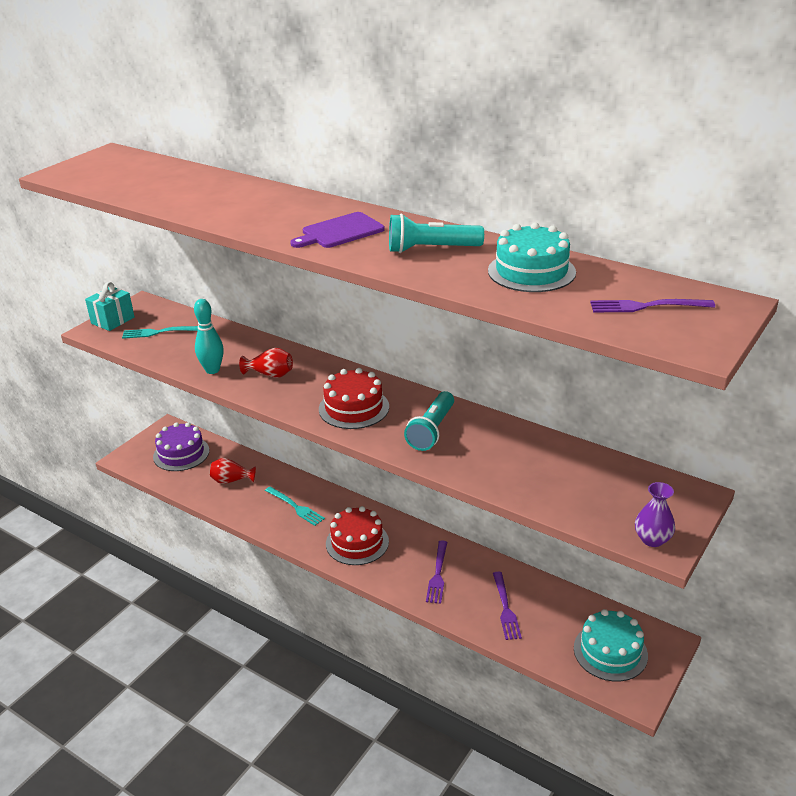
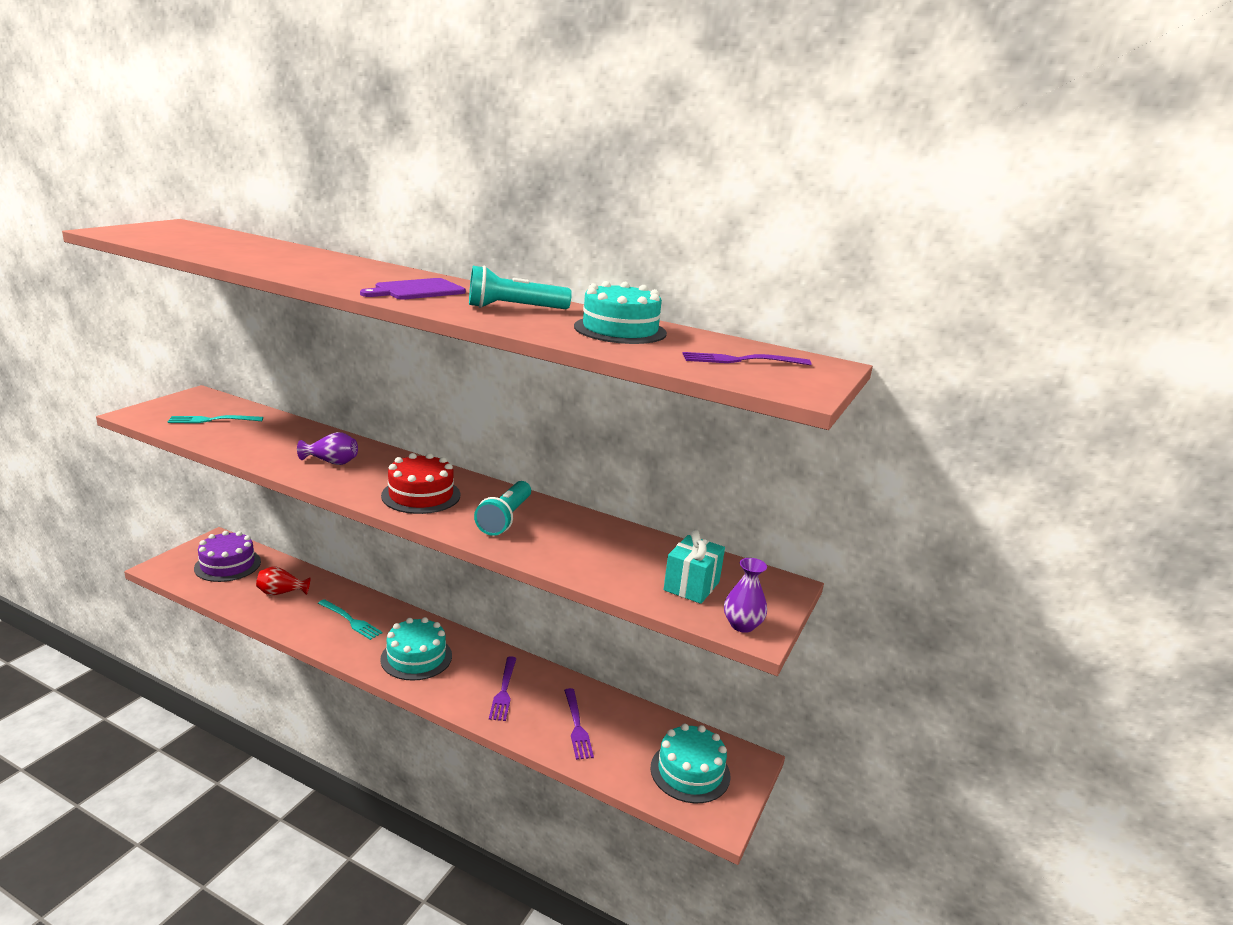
camera: 10 degrees left, 10 degrees down
turquoise gift [85,282,135,331] -> turquoise gift moved to [664,530,725,604]
turquoise bowling pin [194,299,224,374] -> none
red vase [239,348,293,378] -> purple vase [297,432,358,465]
red cake [326,506,389,565] -> turquoise cake [380,617,452,681]

